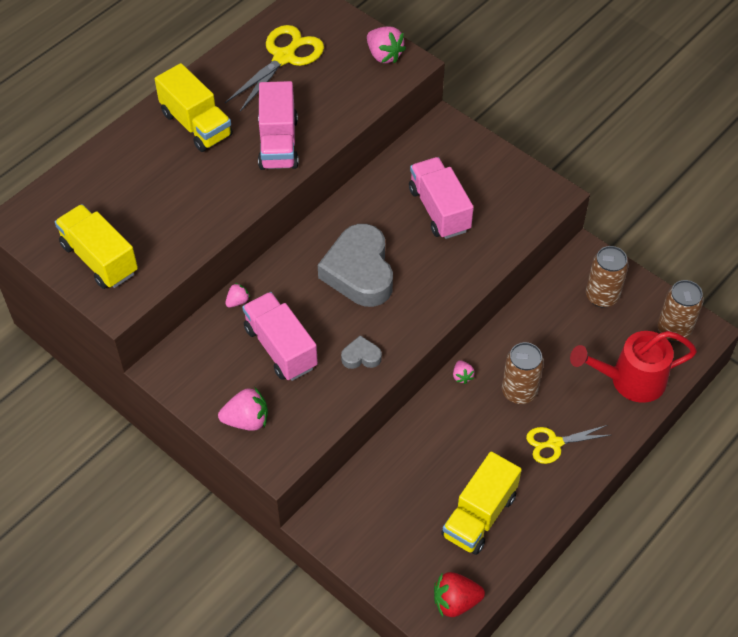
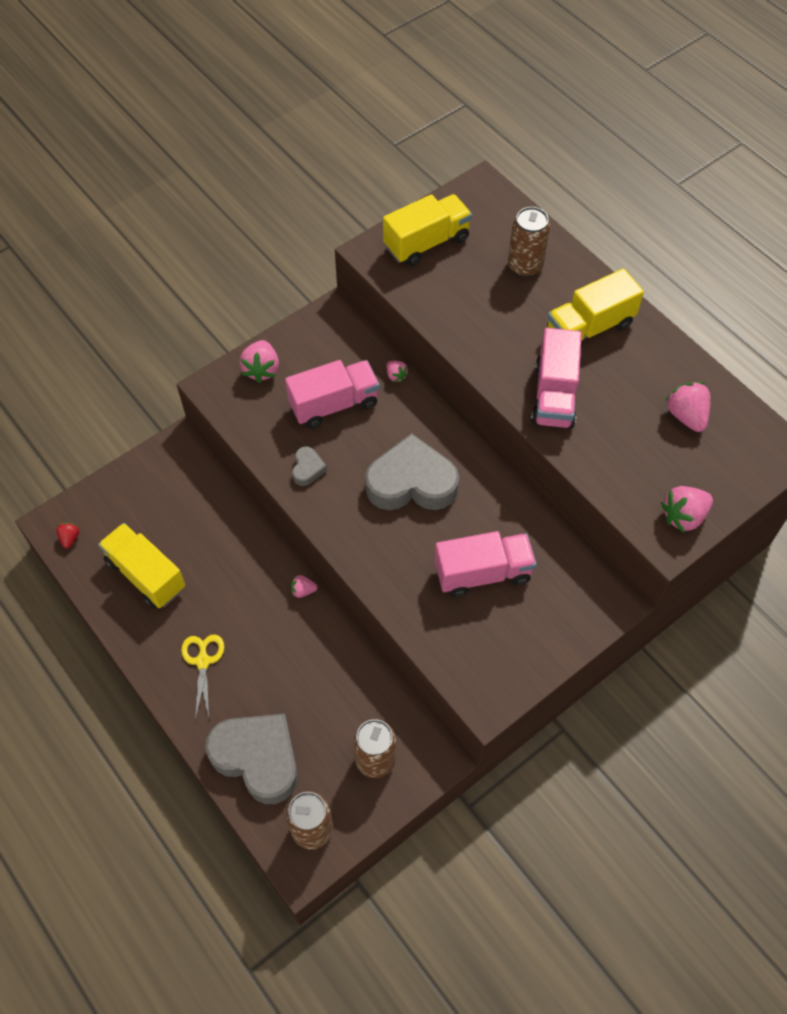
camera: 100 degrees right, 5 degrees up
yellow scissors [225,25,324,112] -> pink strawberry [665,382,711,432]
pink truck [258,81,299,170] -> pink truck turned 90 degrees counterclockwise [531,328,582,429]
red strawberry [434,572,485,617] -> red strawberry [56,522,79,548], size x0.55
brown can [502,342,544,404] -> brown can moved to [508,207,550,277]
red watering can [570,331,697,403] -> grey heart [205,714,298,804]

